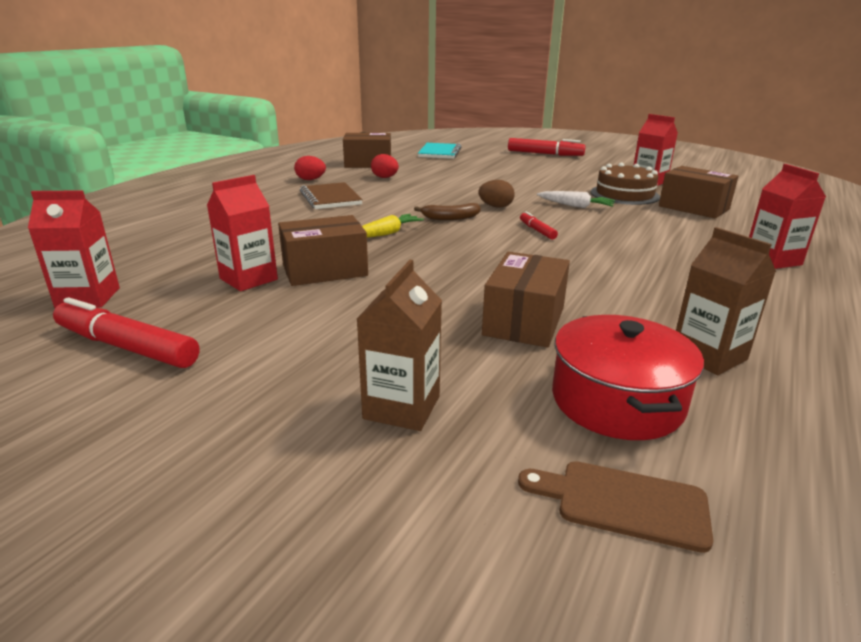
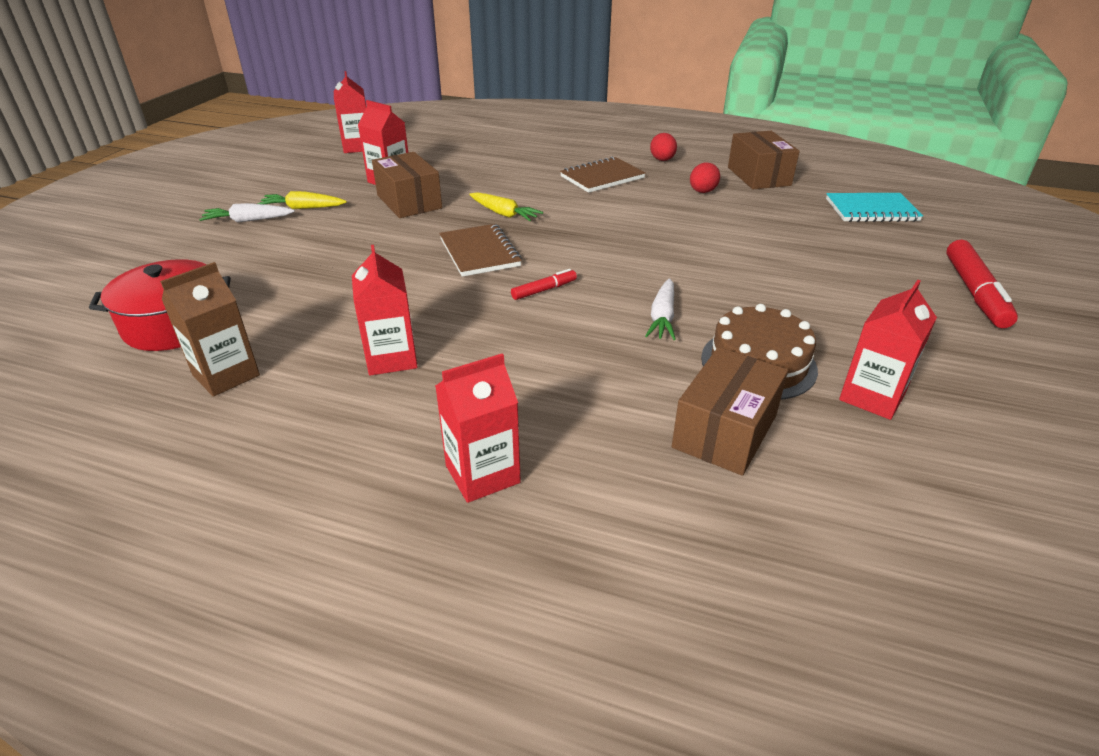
camera: 80 degrees right, 10 degrees up
red marker [53,297,199,368] -> none
brown carton [357,260,442,431] -> none
brown banana [414,203,481,220] -> none
brown egg [478,180,515,208] -> none
brown box [482,252,570,348] -> none
brown cutting board [518,461,713,553] -> none
none -> white carrot [199,203,295,223]
none -> yellow carrot [257,191,347,209]
none -> red carton [352,245,418,376]
none -> brown notebook [439,224,522,277]

